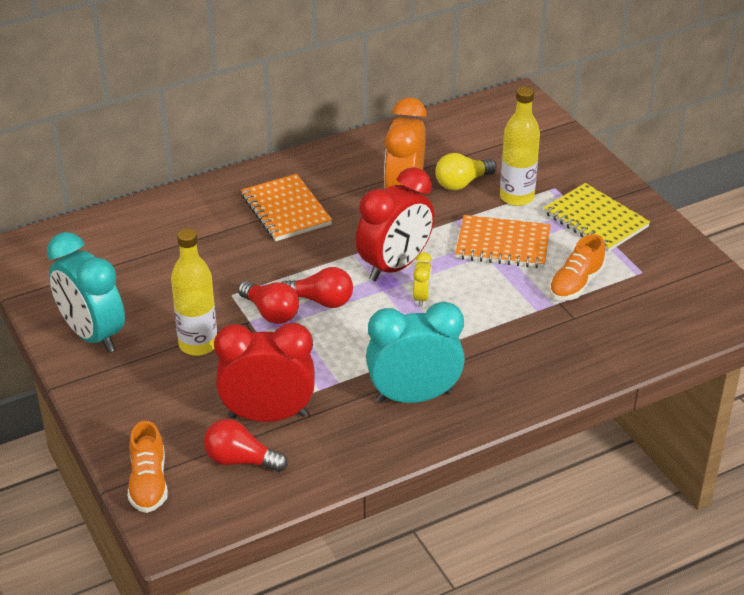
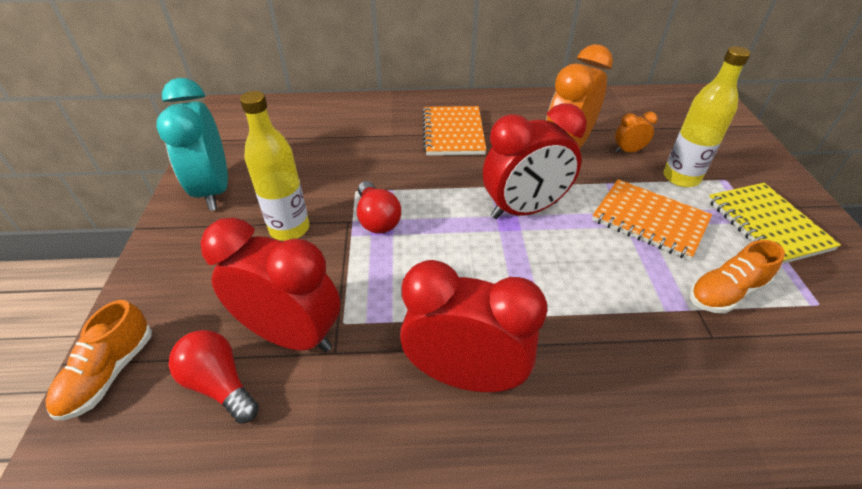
camera: 25 degrees right, 5 degrees up
red light bulb [281,267,353,308] -> none
turquoise clock [366,301,465,403] -> red clock [400,260,547,392]
yellow clock [413,252,432,307] -> none
yellow light bulb [435,153,497,190] -> orange clock [615,112,658,153]

